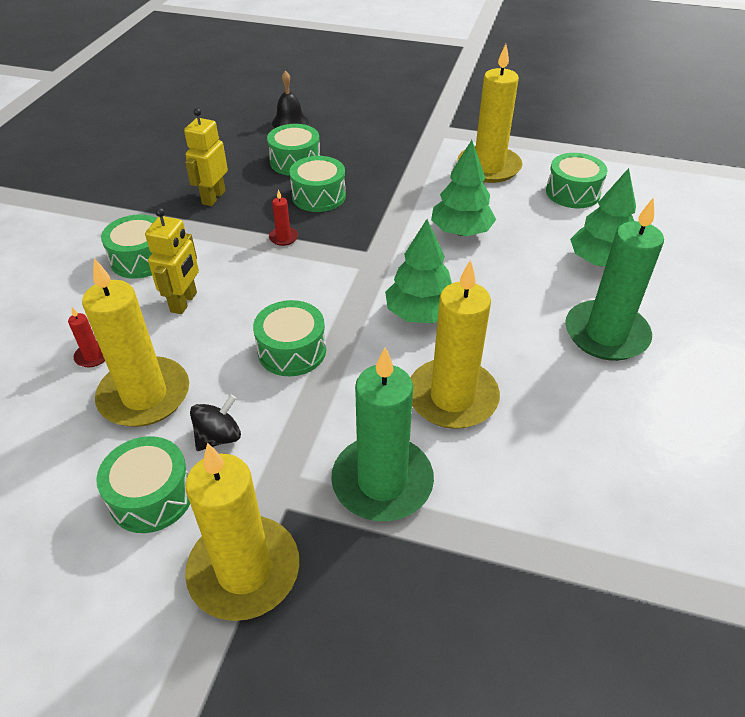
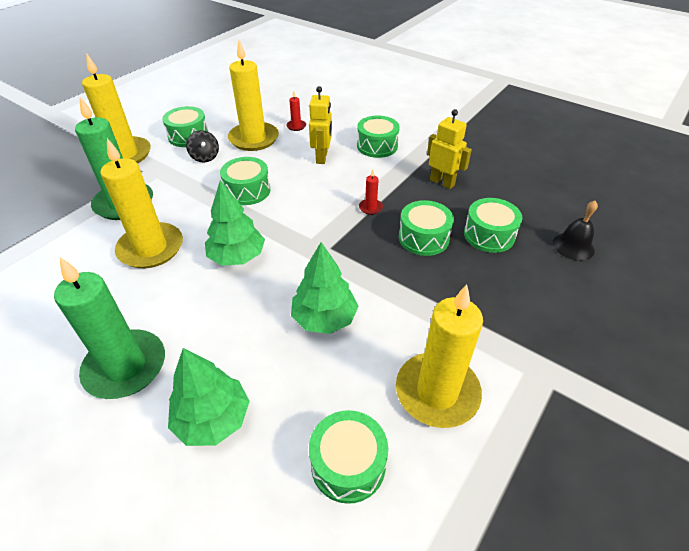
camera: 110 degrees right, 0 degrees up
yellow robot [145,208,199,314] -> yellow robot turned 120 degrees counterclockwise [309,86,332,164]

